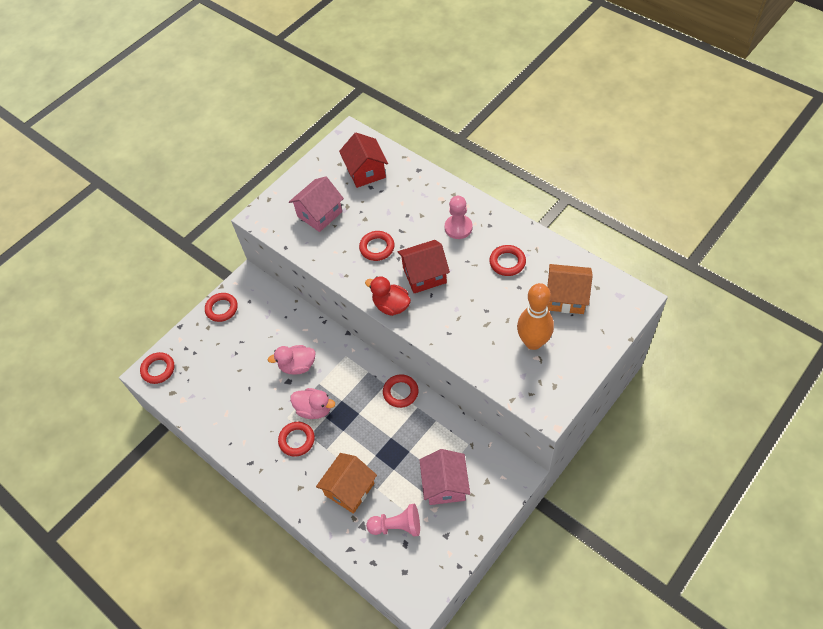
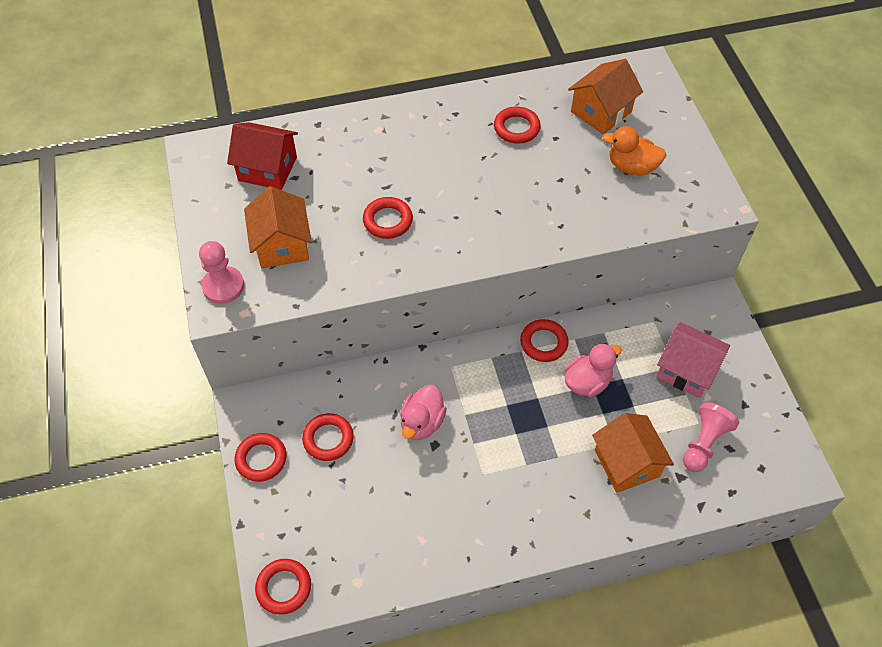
camera: 60 degrees left, 0 degrees up
red ring [278,422,315,457] -> red ring moved to [302,413,354,461]
pink house [289,176,344,232] -> orange house [244,186,312,268]
pink duck [290,388,335,419] -> pink duck moved to [564,343,622,397]
red duck [365,276,411,316] -> none
red house [398,240,450,293] -> none
pink pawn [445,196,473,239] -> pink pawn moved to [199,241,244,304]
orange bowling pin [517,283,554,350] -> orange duck [602,126,666,176]

